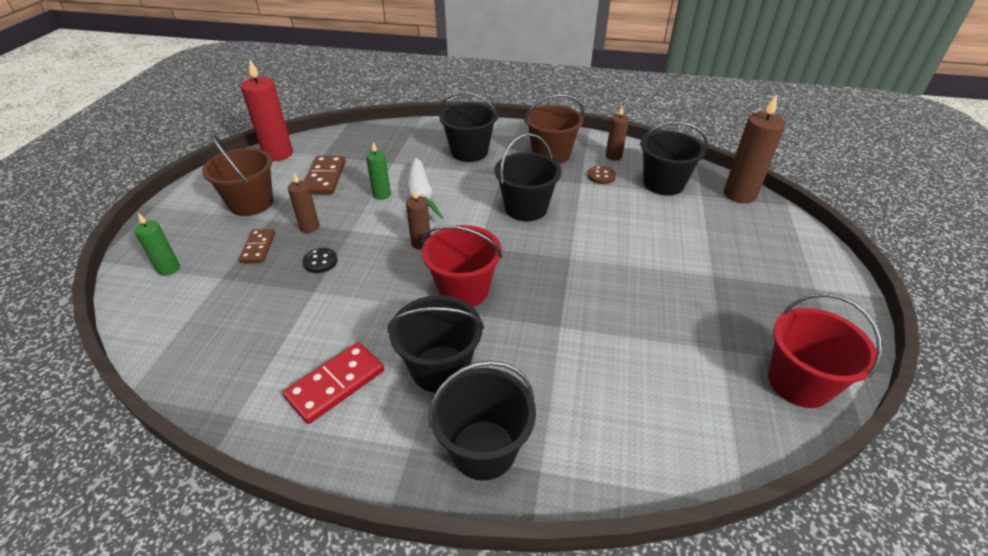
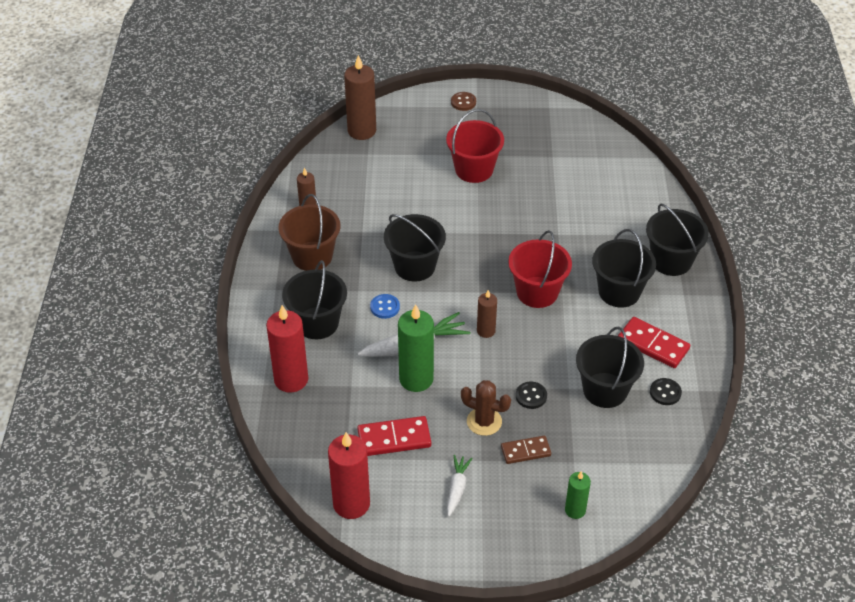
camera: 100 degrees left, 5 degrees up
brown bucket [202,135,273,216] -> white carrot [447,455,473,516]
brown candle [288,173,320,233] -> brown cactus [461,380,511,436]
brown domino [305,156,346,194] -> red domino [357,416,431,456]
green candle [366,142,391,200] -> green candle [398,304,434,392], size x1.77
brown button [588,166,616,184] -> brown button moved to [451,92,476,111]
black bucket [640,122,708,196] -> black bucket moved to [576,326,644,408]
red bucket [768,293,882,408] -> red bucket moved to [446,109,504,183]
none -> red candle [266,305,308,393]
none -> blue button [370,294,400,319]
none -> black button [650,378,682,405]

